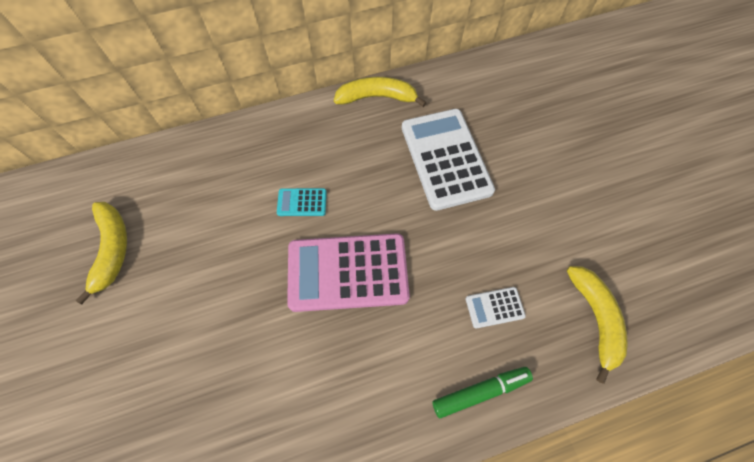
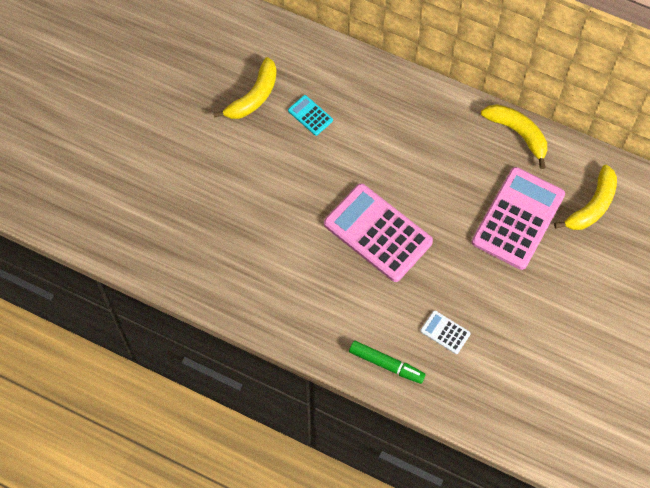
camera: 45 degrees right, 0 degrees up
turquoise calculator [277,188,327,216] -> turquoise calculator moved to [288,95,333,136]
white calculator [402,109,495,211] -> pink calculator [472,167,565,270]
yellow banana [567,266,628,384] -> yellow banana moved to [554,165,617,230]

